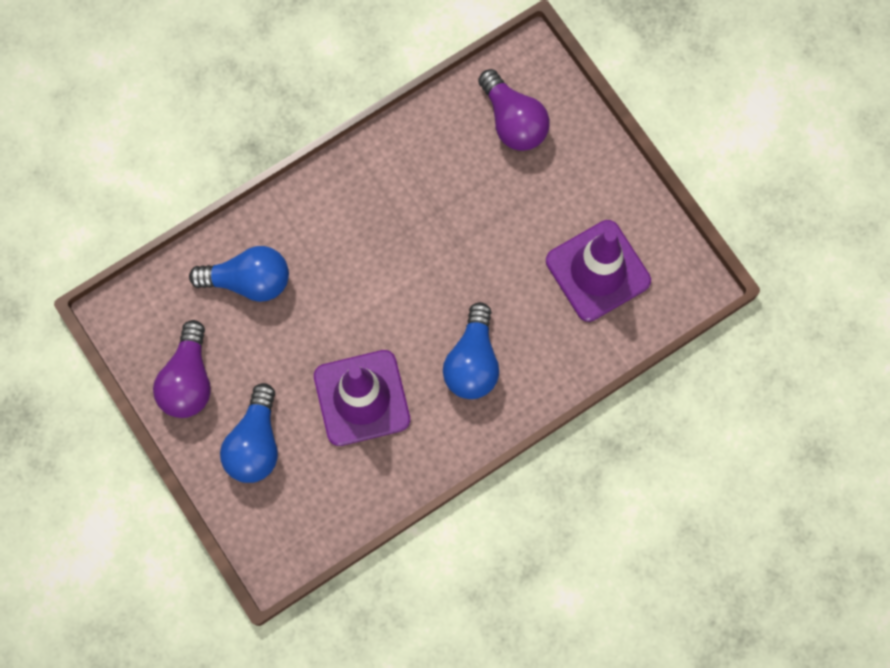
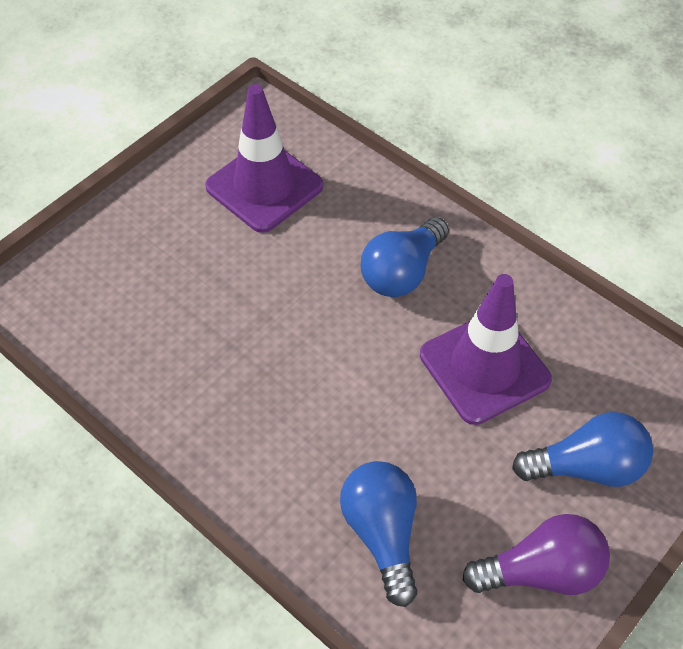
camera: 105 degrees left, 20 degrees down
blue light bulb [443,302,499,399] -> blue light bulb turned 135 degrees clockwise [361,217,449,297]
purple light bulb [478,69,550,151] -> none

